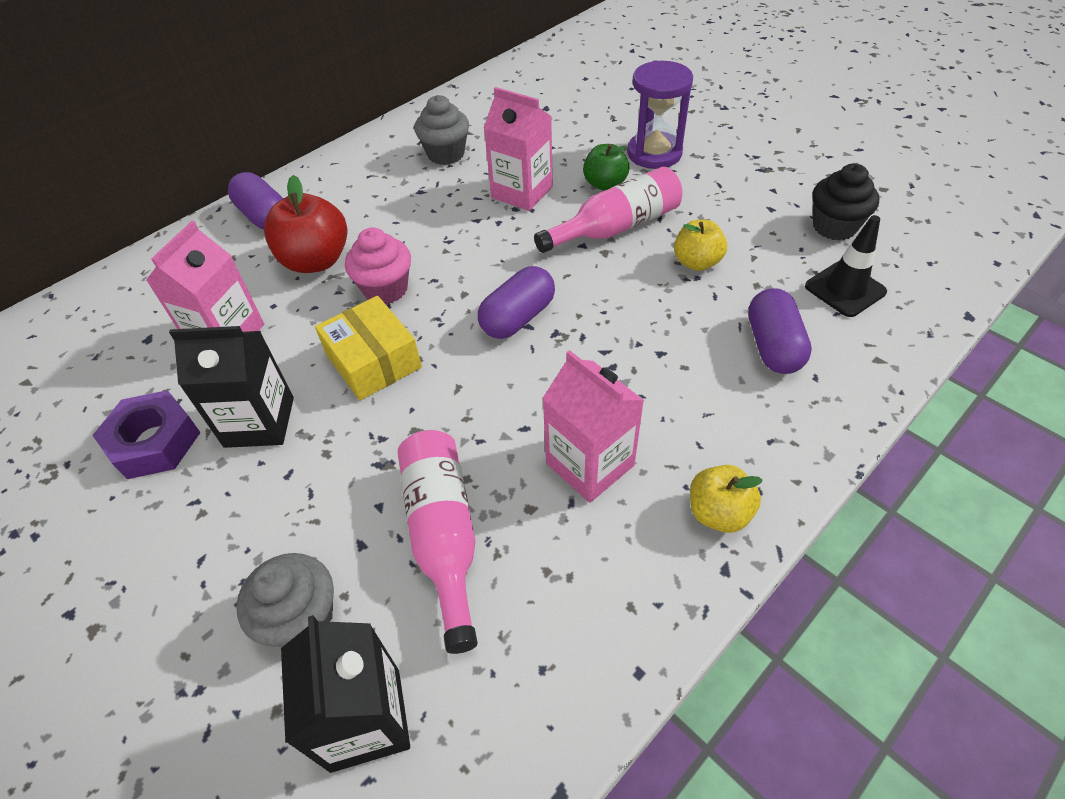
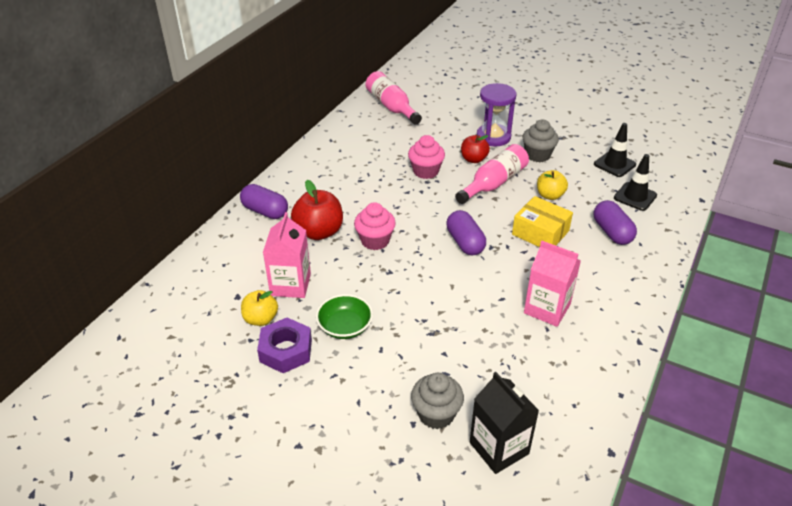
camera: 20 degrees left, 10 degrees down
black carton [169,326,294,448] -> green bowl [316,294,373,339]
yellow box [315,296,422,400] -> yellow box moved to [512,196,573,247]
pink bottle [398,430,478,654] -> pink bottle moved to [366,71,422,125]
grey cupcake [414,95,469,165] -> grey cupcake moved to [523,120,559,162]
purple capsule [478,266,555,339] -> purple capsule turned 45 degrees counterclockwise [446,210,486,255]
pink carton [484,87,553,211] -> pink cupcake [408,135,445,179]
green apple [583,144,629,191] -> red apple [461,135,490,163]
yellow apple [690,465,763,533] -> yellow apple moved to [241,290,278,326]
black cupcake [812,163,879,241] -> black traffic cone [594,123,636,177]

